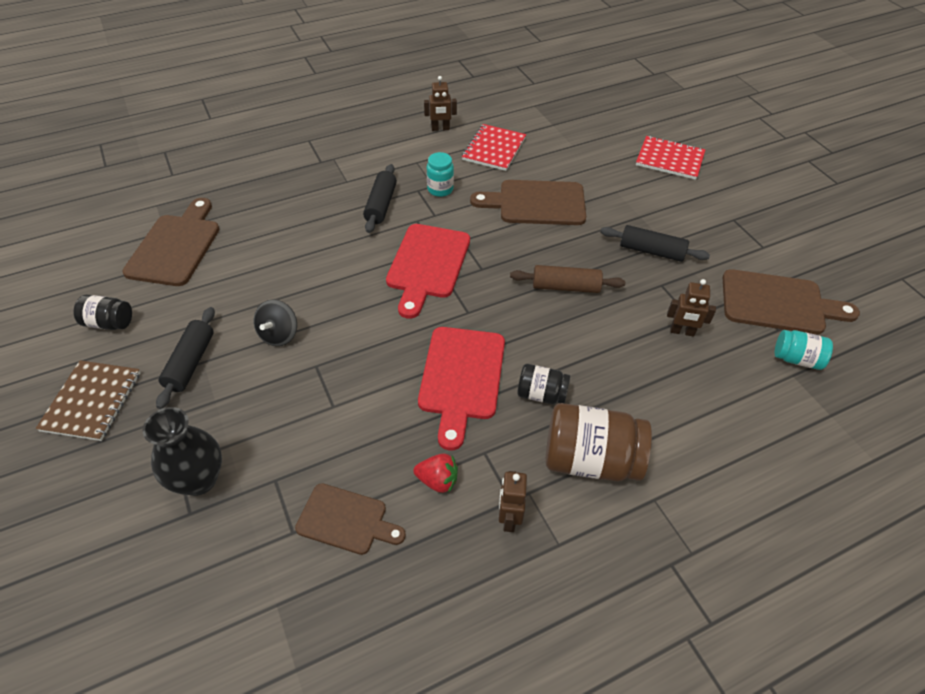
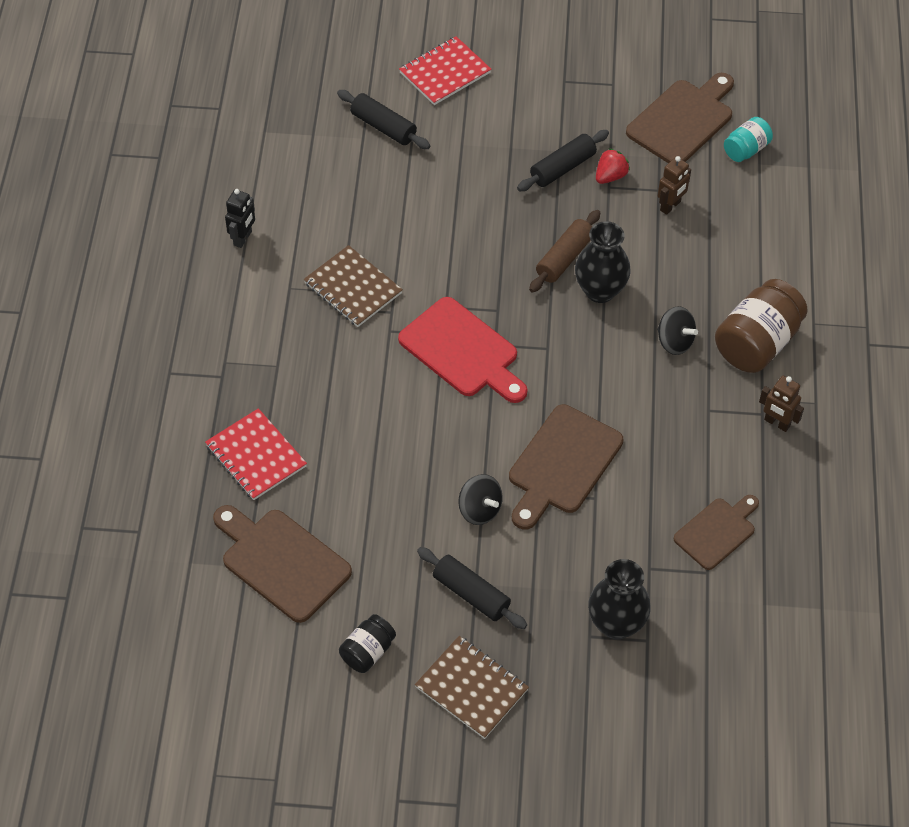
camera: 60 degrees left, 5 degrees up
black rolling pin [363,164,397,233] -> black rolling pin moved to [337,90,430,149]
red strawberry [413,453,458,493] -> red strawberry moved to [596,148,630,184]
red cutting board [418,327,505,451] -> none
brown robot [424,76,457,131] -> black robot [225,189,255,248]
turquoise jar [427,152,454,197] -> brown notebook [304,245,403,327]
red notebook [462,124,526,171] -> red notebook moved to [205,408,307,500]
brown cutting board [470,180,586,225] -> brown cutting board moved to [509,404,623,530]
black jar [517,364,570,404] -> black spinning top [657,306,698,355]
none -> black vase [575,221,631,303]

